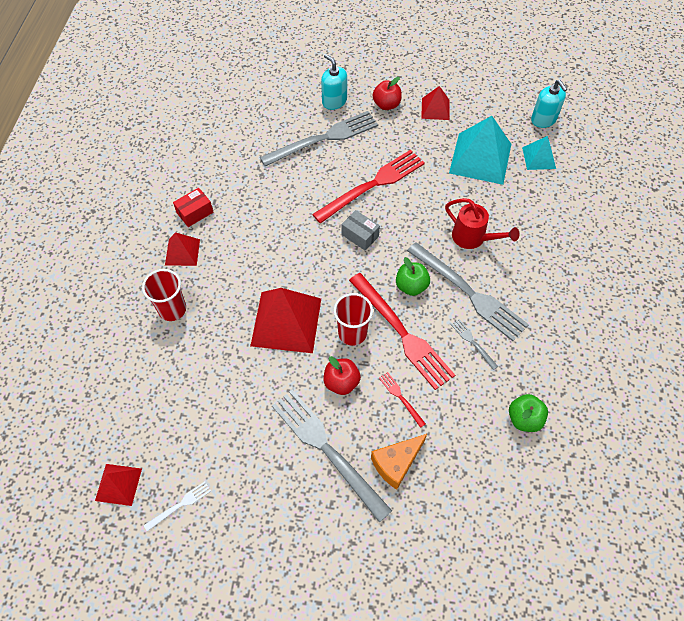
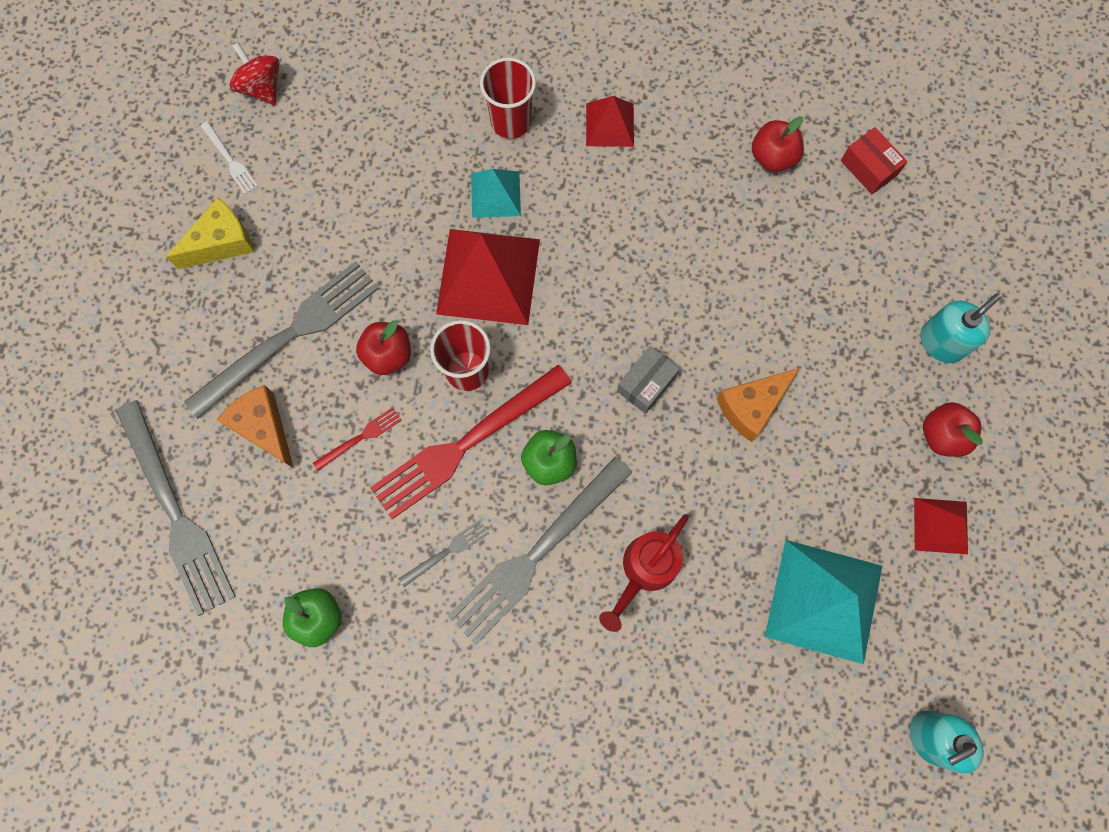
camera: 90 degrees right, 15 degrees up
red pyramid [95,464,142,506] -> red spinning top [230,42,280,105]
red box [173,188,213,227] -> red box moved to [841,127,908,194]
grey fork [260,111,378,167] -> grey fork moved to [116,400,236,616]
red fork [312,150,425,223] -> orange cheese [716,368,799,442]
turquoise pyramid [522,136,556,170] -> turquoise pyramid moved to [471,169,521,218]
none -> yellow cheese [166,197,255,269]
none -> red apple [752,116,804,172]

